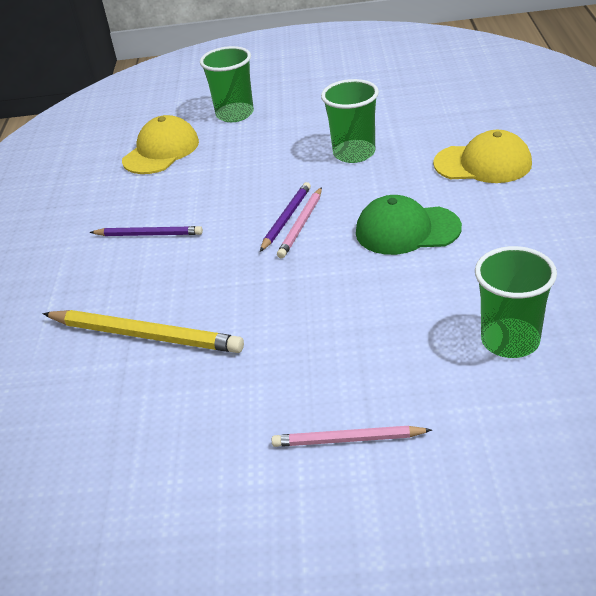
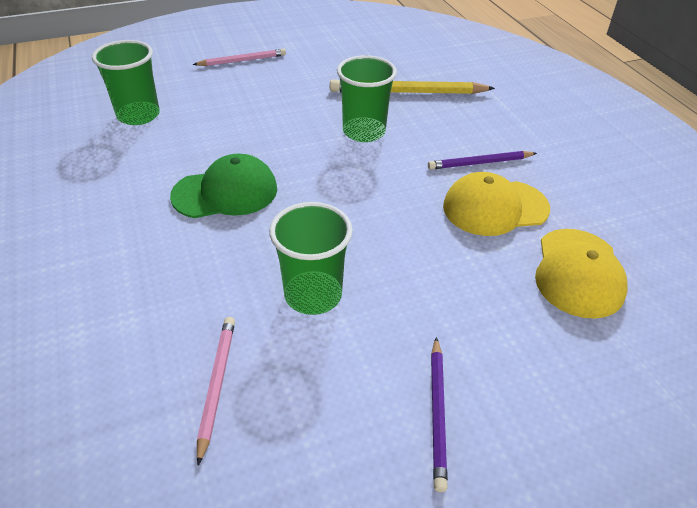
camera: 155 degrees right, 5 degrees up
green cup [200,46,254,122] -> green cup moved to [337,55,397,142]
purple pencil [260,182,311,252] -> purple pencil moved to [431,337,448,492]
pink pencil [277,187,322,258] -> pink pencil moved to [197,317,235,466]
yellow cap [433,130,532,183] -> yellow cap moved to [443,172,550,236]

